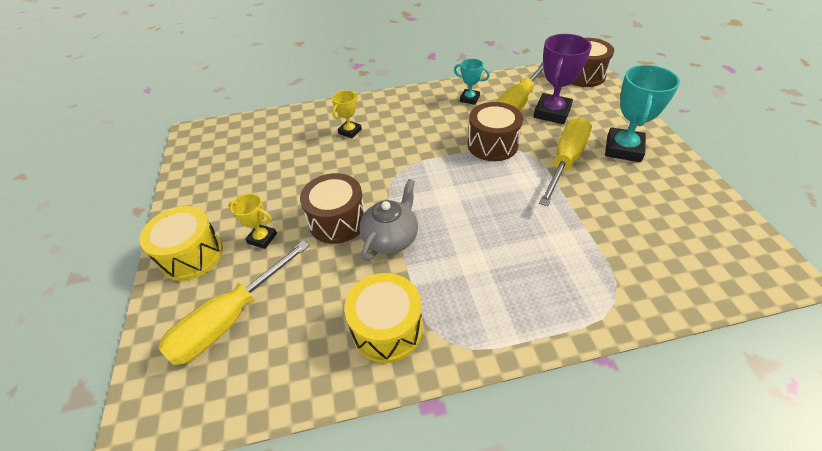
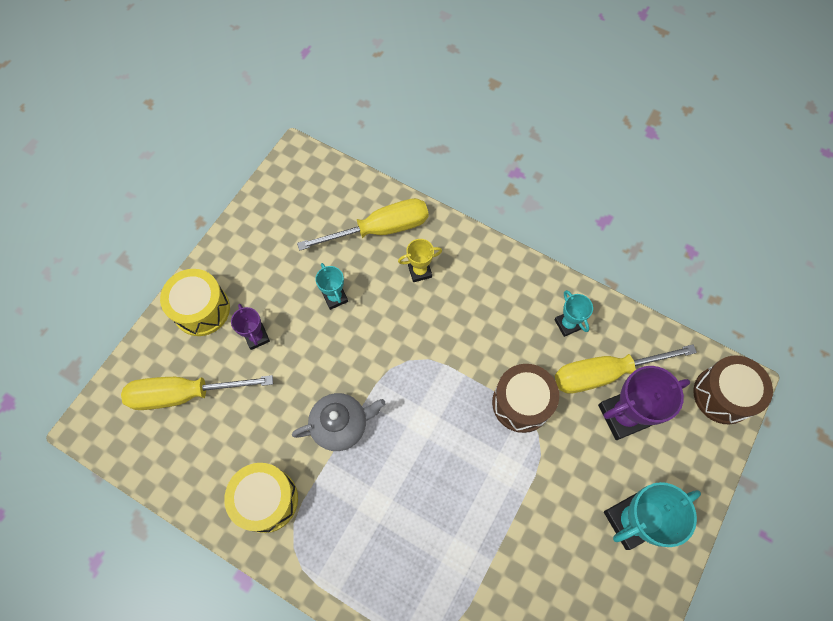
camera: 40 degrees right, 20 degrees up
yellow trophy [228,193,277,249] -> purple trophy [231,304,270,350]
brown drum [300,173,365,244] -> none
yellow screwdriver [539,117,592,206] -> yellow screwdriver moved to [297,198,429,251]
none -> turquoise trophy [315,263,348,310]

